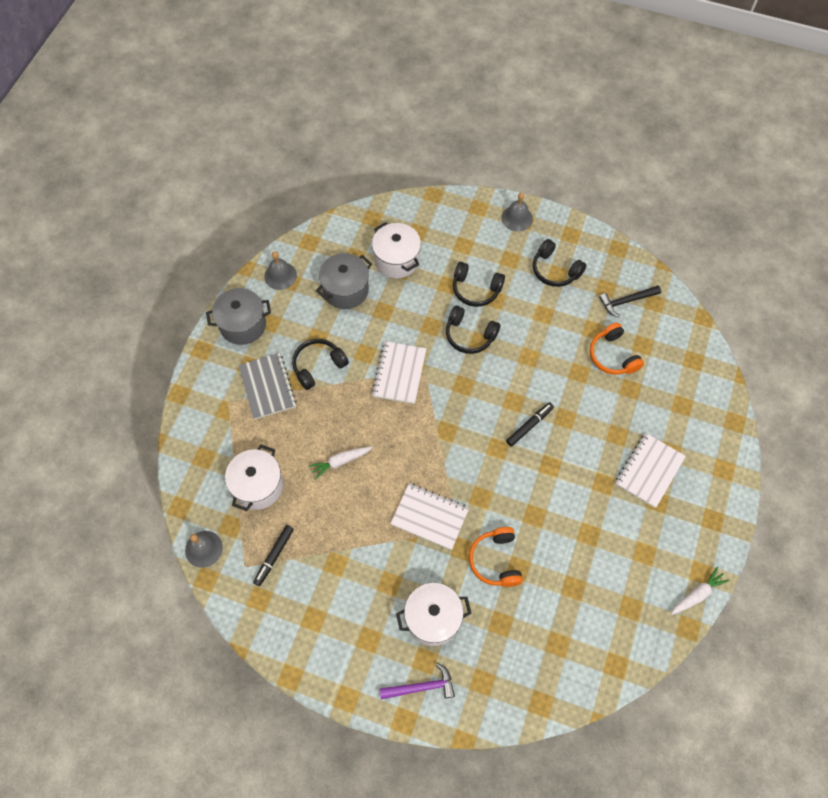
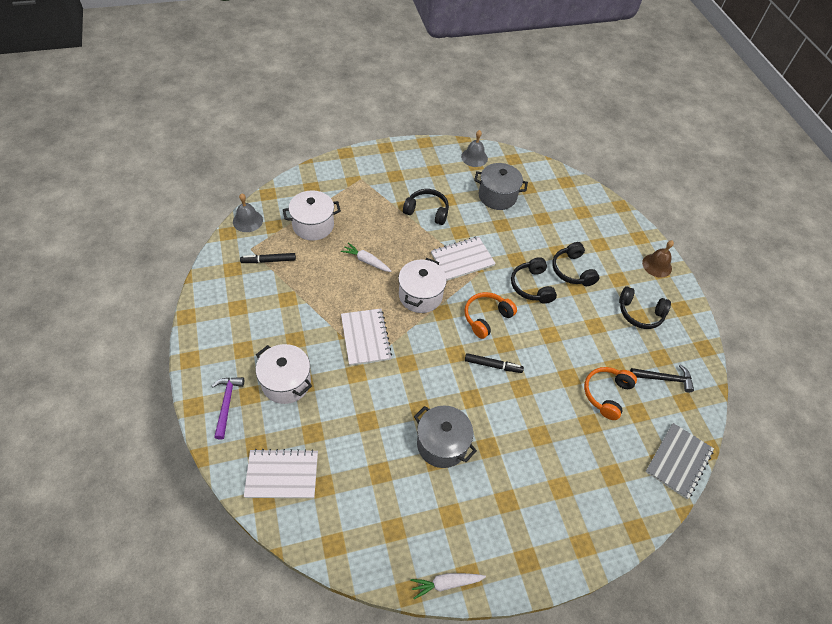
camera: 50 degrees right, 10 degrees down
grey pot [206,288,271,345] -> grey pot moved to [414,405,477,468]
grey notebook [238,353,297,420] -> grey notebook moved to [645,423,714,499]
white pot [372,222,421,278] -> white pot moved to [398,258,447,313]
purple hammer [380,663,455,700] -> purple hammer turned 135 degrees counterclockwise [212,377,244,440]
orange headphones [469,527,523,587] -> orange headphones moved to [464,292,517,339]
grey bell [501,192,533,232] -> brown bell [642,240,674,278]
black headphones [533,239,587,287] -> black headphones turned 75 degrees counterclockwise [619,286,671,329]
black hammer [599,286,661,317] -> black hammer turned 150 degrees clockwise [630,364,694,393]
white notebook [615,433,686,508] -> white notebook moved to [244,449,318,498]
white carrot [671,567,730,615] -> white carrot turned 150 degrees clockwise [410,573,486,599]

